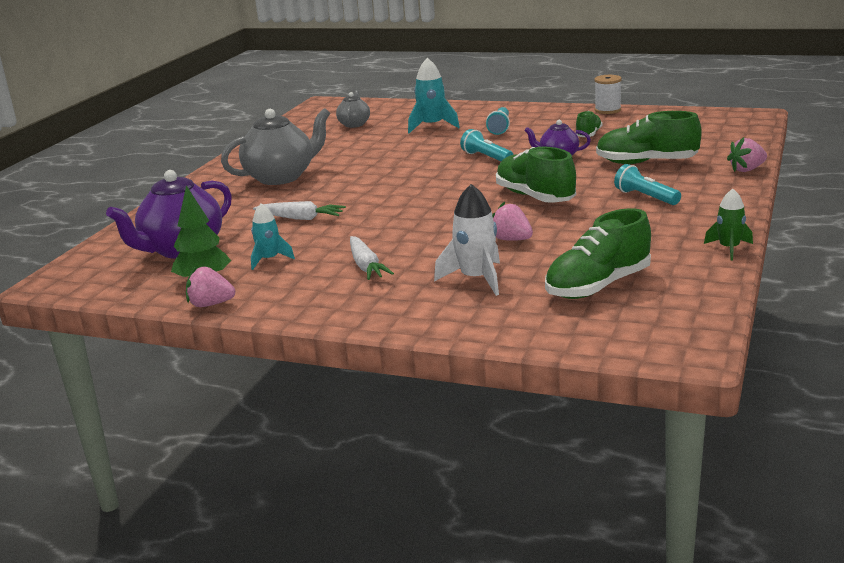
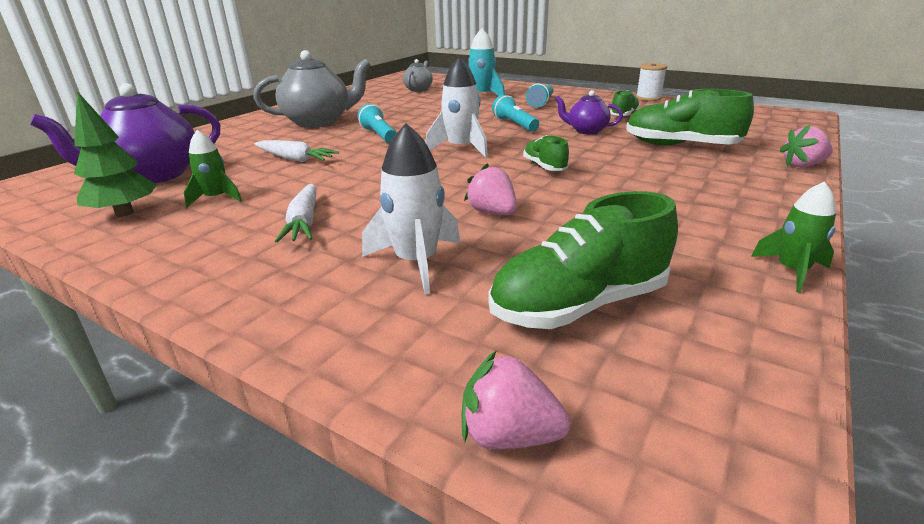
camera: 10 degrees right, 5 degrees up
pink strawberry [186,266,235,307] -> pink strawberry moved to [462,350,571,450]
turquoise rocket [251,203,295,270] -> green rocket [184,130,242,207]
green shoe [496,147,576,203] -> green shoe [523,135,569,171], size x0.54
turquoise flashlight [614,164,681,205] -> turquoise flashlight moved to [358,104,397,143]
none -> white rocket [426,56,488,158]

